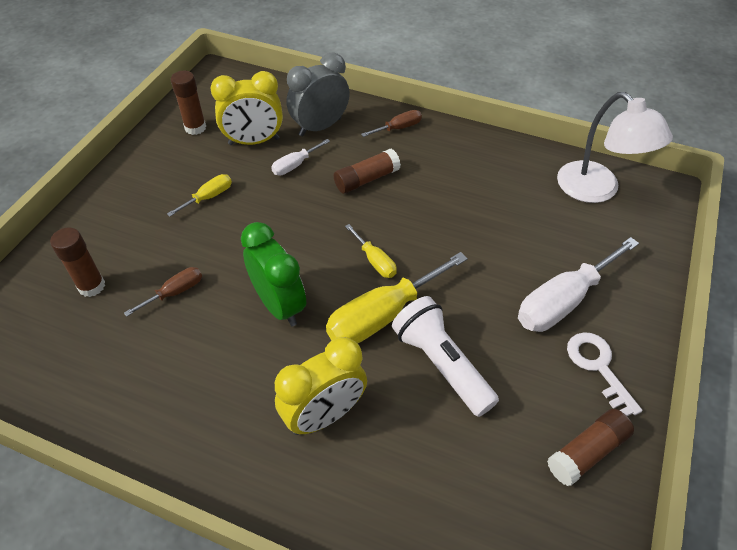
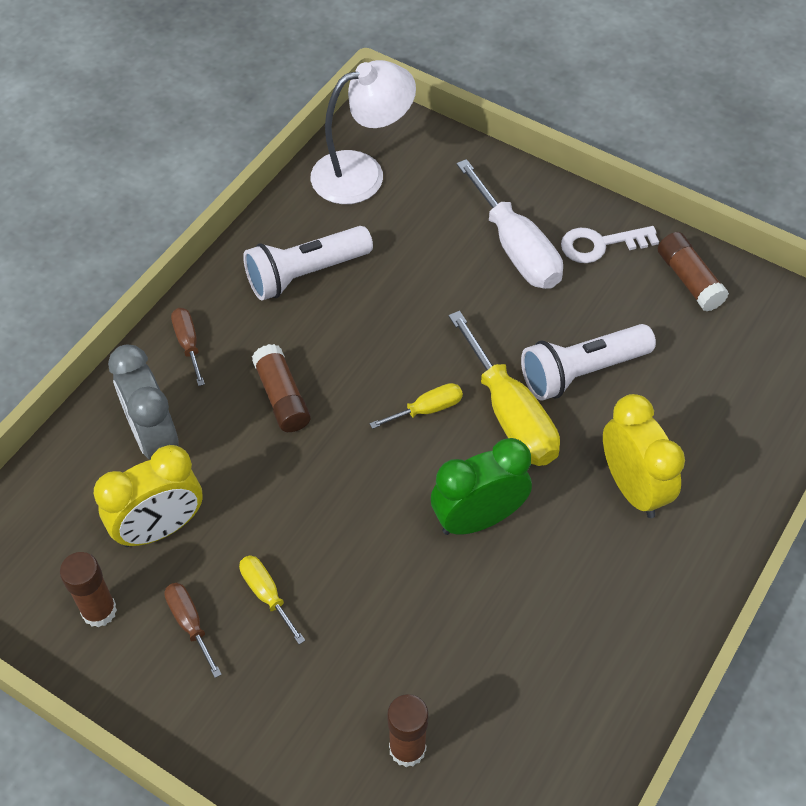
camera: 80 degrees left, 5 degrees up
brown screwdriver [124,267,202,317] -> brown screwdriver moved to [164,583,222,678]
yellow clock [210,71,283,145] -> yellow clock turned 60 degrees clockwise [94,445,203,547]
white screwdriver [271,139,330,175] -> none
none -> white flashlight [243,226,373,301]

